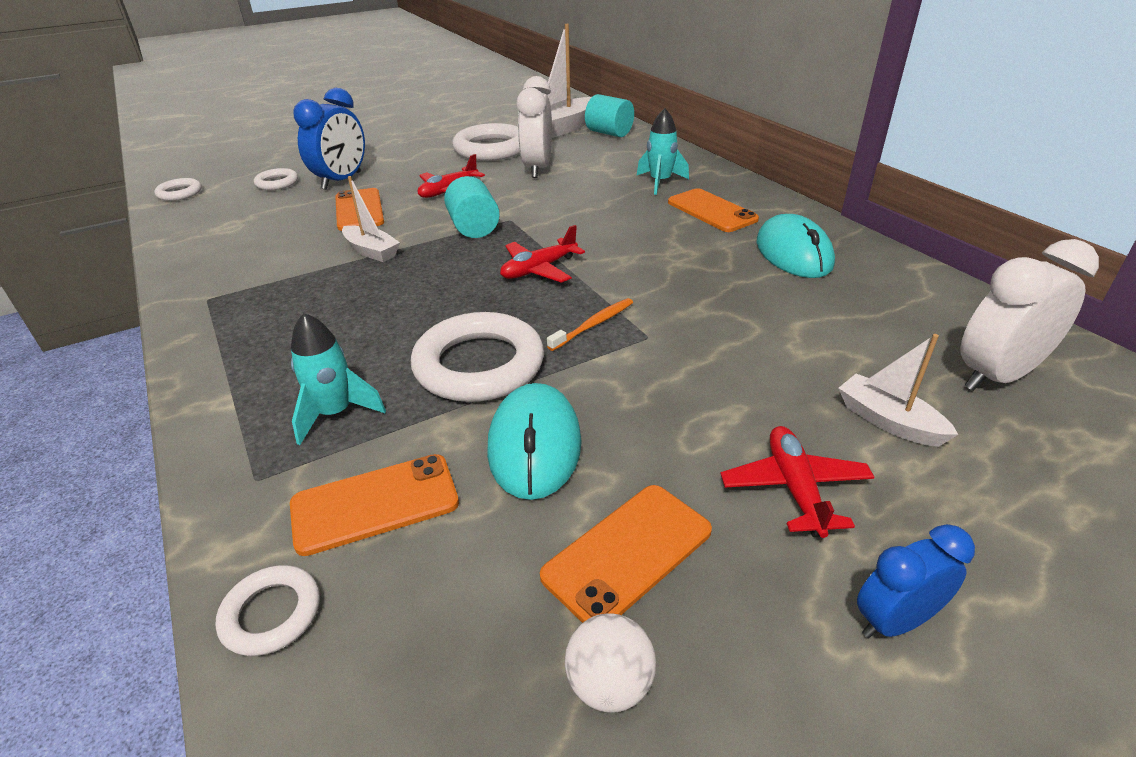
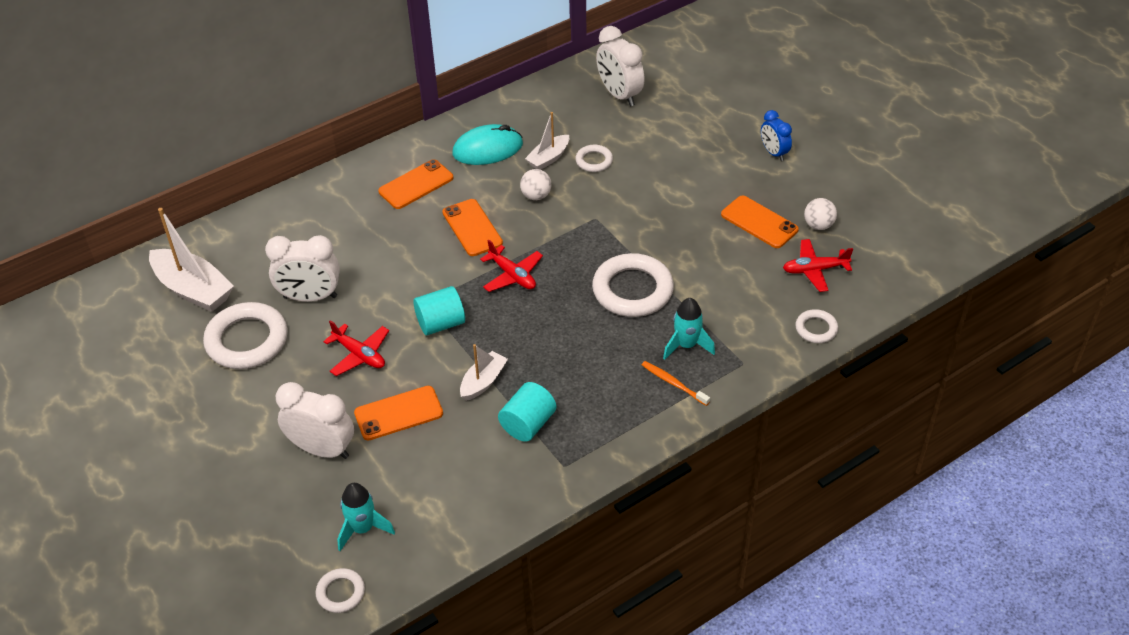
camera: 95 degrees left, 10 degrees up
white ring [254,168,298,190] -> white ring moved to [575,145,613,172]
orange phone [290,454,459,556] -> orange phone moved to [442,199,503,256]
blue clock [293,88,365,190] -> white clock [276,382,354,459]
turquoise mouse [487,383,582,500] -> none
orange toothbrush [547,298,633,351] -> orange toothbrush moved to [642,361,710,406]
turquoise cylinder [585,94,634,137] -> turquoise cylinder moved to [498,382,556,442]
turquoise rocket [637,108,689,195] -> turquoise rocket moved to [337,483,395,551]
red plane [720,426,874,538] -> red plane moved to [783,239,853,292]
white boat [838,334,958,447] -> white boat moved to [525,112,569,170]
none -> white ball [520,169,552,200]

